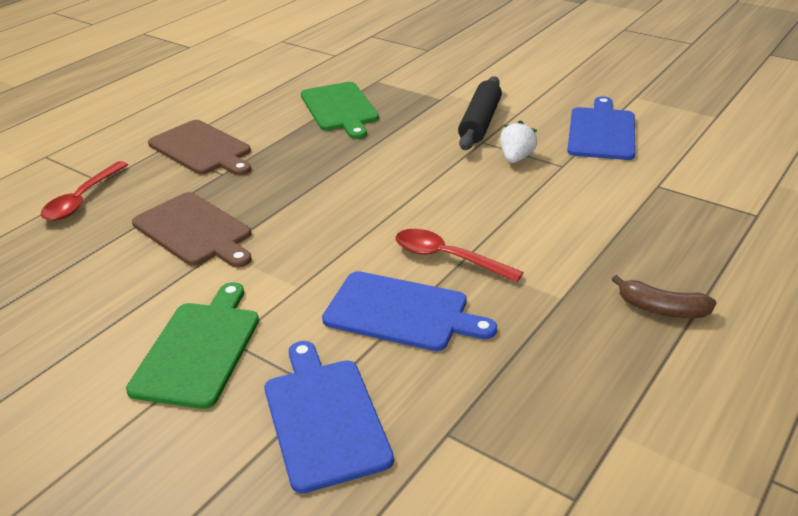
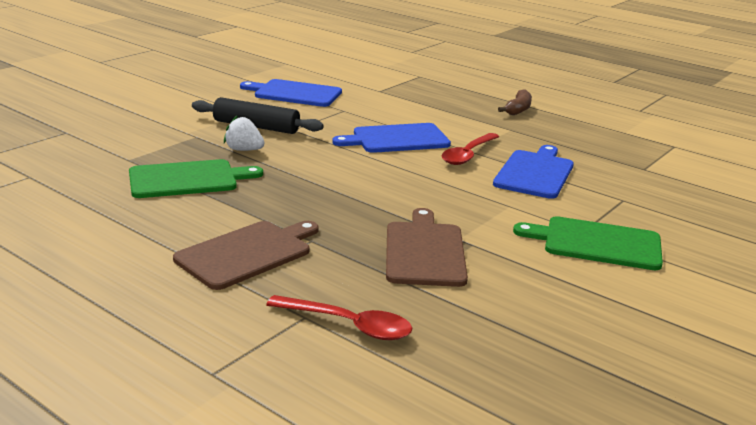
camera: 90 degrees left, 10 degrees down
brown cutting board [132,192,252,268] -> brown cutting board turned 45 degrees counterclockwise [386,208,468,287]
blue cutting board [265,341,394,493] -> blue cutting board moved to [332,123,451,153]
white strawberry [500,120,537,163] -> white strawberry moved to [224,115,265,151]

